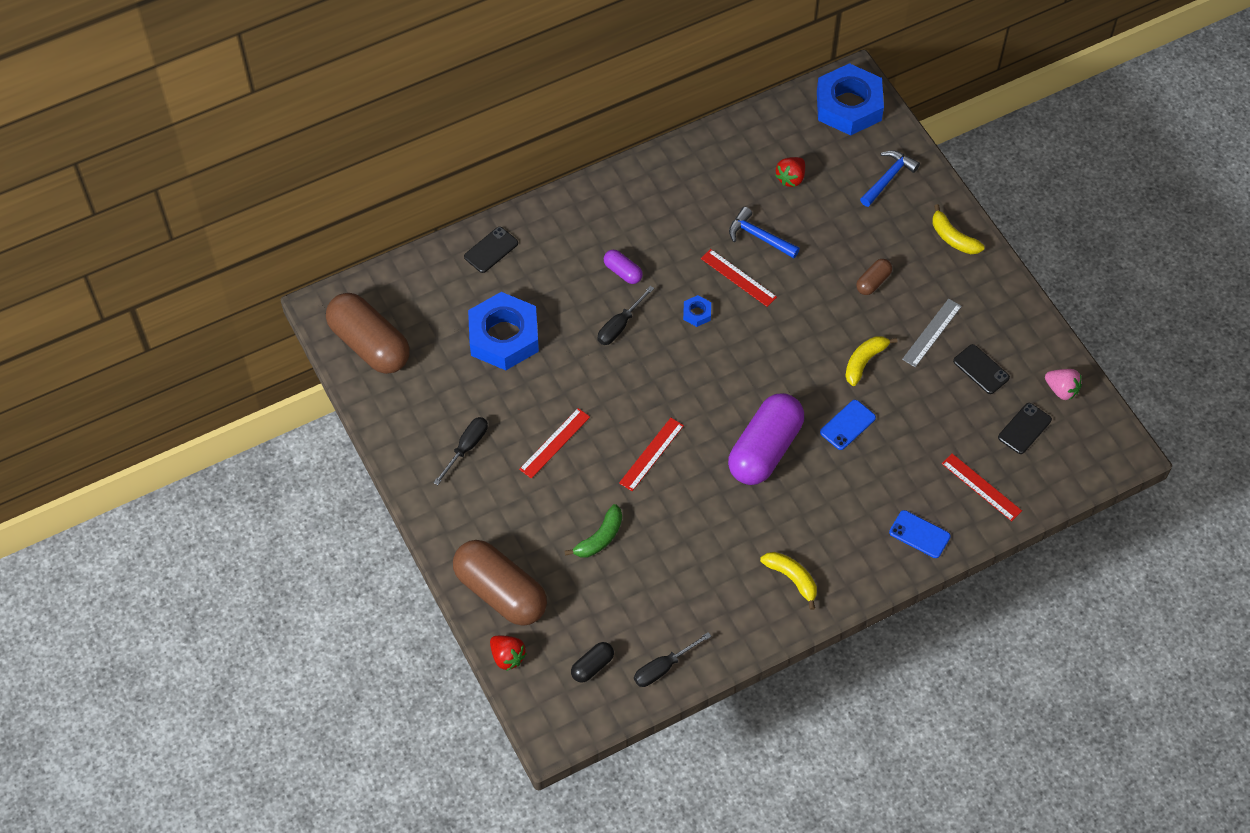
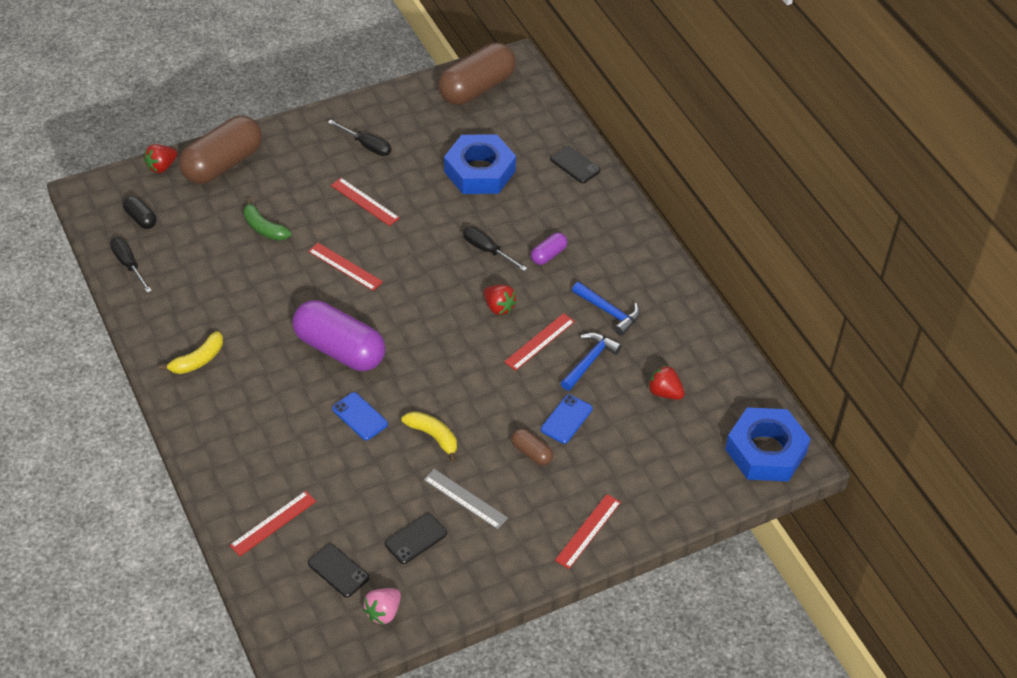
camera: 90 degrees right, 10 degrees down
blue nut [683,295,711,327] -> red strawberry [484,285,517,315]
blue hammer [860,150,920,207] -> blue hammer moved to [572,282,640,336]
blue phone [889,510,951,558] -> blue phone moved to [541,394,593,444]
yellow banana [933,204,985,254] -> red ruler [555,494,621,569]

